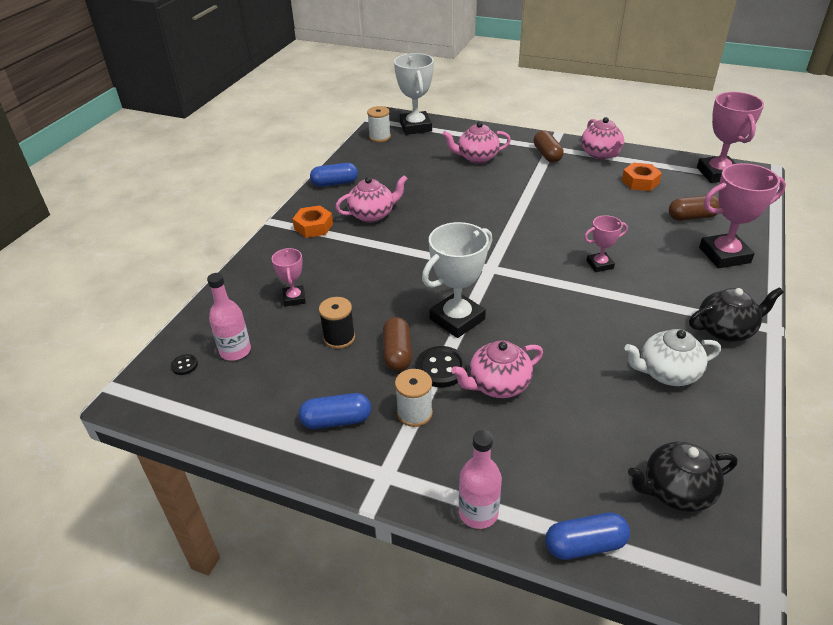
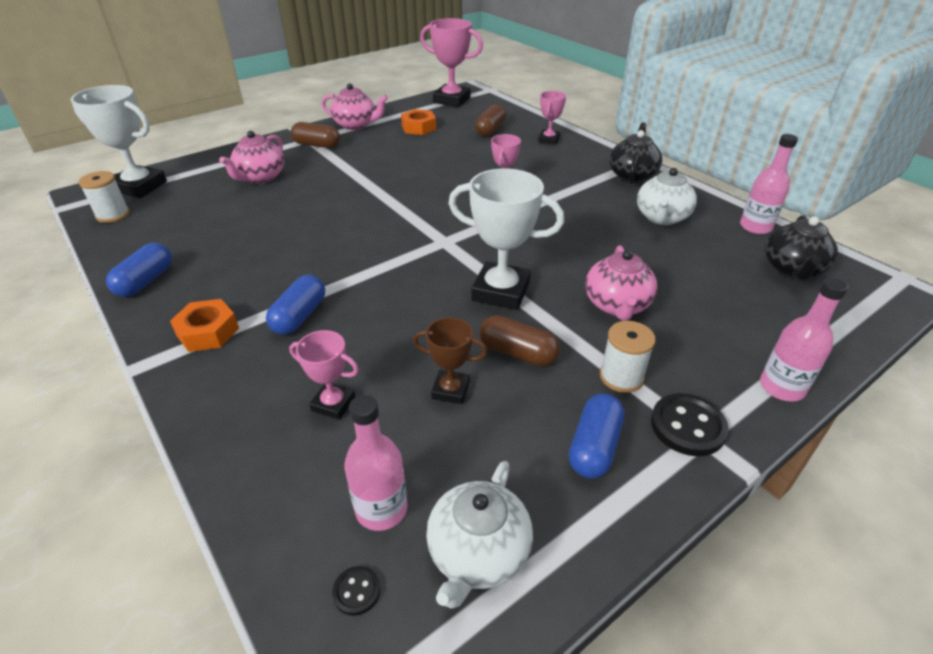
camera: 60 degrees left, 0 degrees up
black spool [319,297,355,349] -> brown trophy [413,317,487,404]
pink teapot [335,175,408,222] -> none
black button [416,346,467,387] -> black button moved to [651,393,729,456]
white trophy [422,222,492,338] -> white trophy turned 60 degrees counterclockwise [448,168,564,310]
blue capsule [545,512,630,560] -> blue capsule moved to [266,275,325,335]
pink trophy [699,163,786,268] -> pink trophy [538,91,566,144], size x0.55
none -> white teapot [426,461,533,608]
none -> pink bottle [740,134,798,234]

